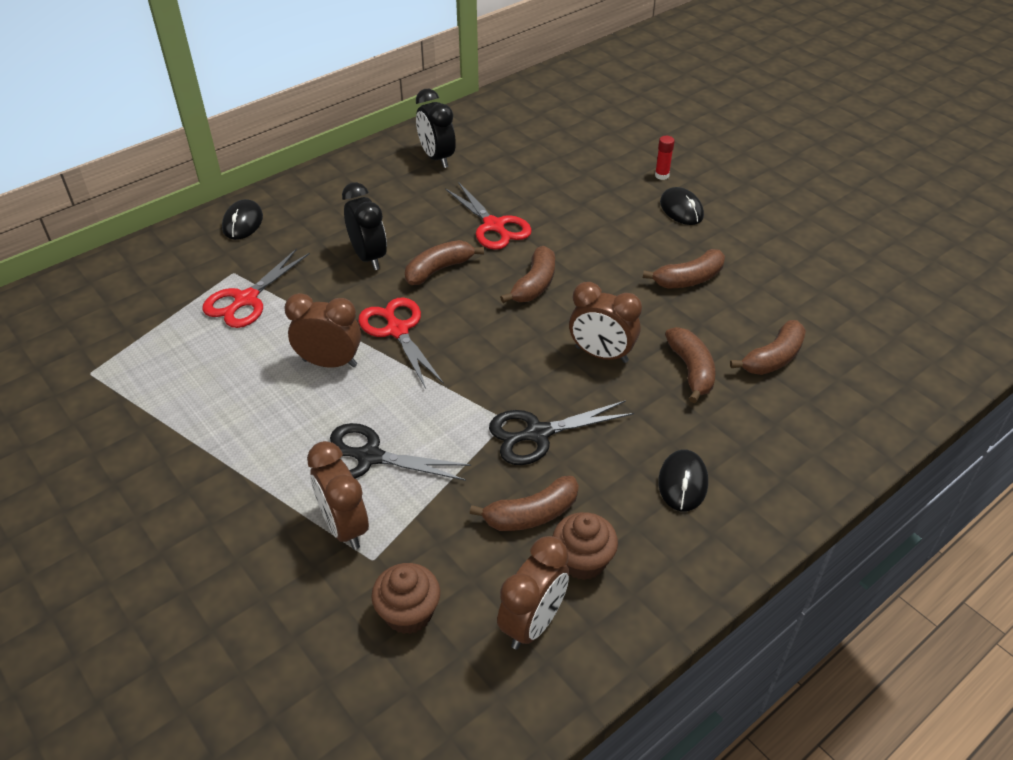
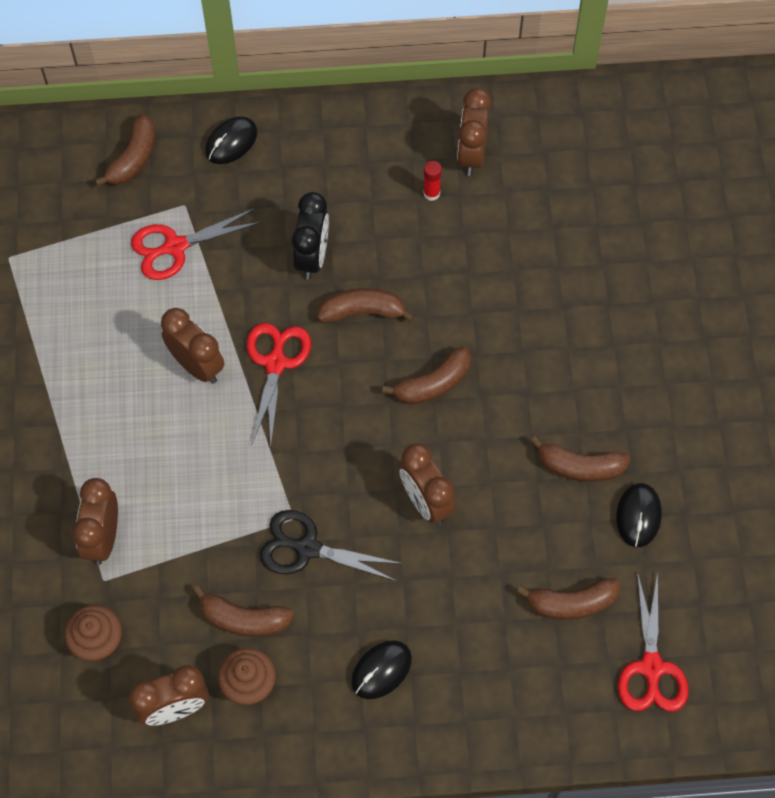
camera: 35 degrees right, 20 degrees up
black scissors [330,423,471,481] -> none
black clock [416,89,456,168] -> brown clock [457,88,491,176]
red scissors [445,182,532,250] -> red scissors moved to [618,572,689,712]
red glue stick [655,136,675,180] -> red glue stick moved to [423,161,442,201]
black mouse [660,187,704,225] -> black mouse moved to [616,483,662,547]
brown banana [665,327,716,403] -> brown banana moved to [95,113,155,187]

